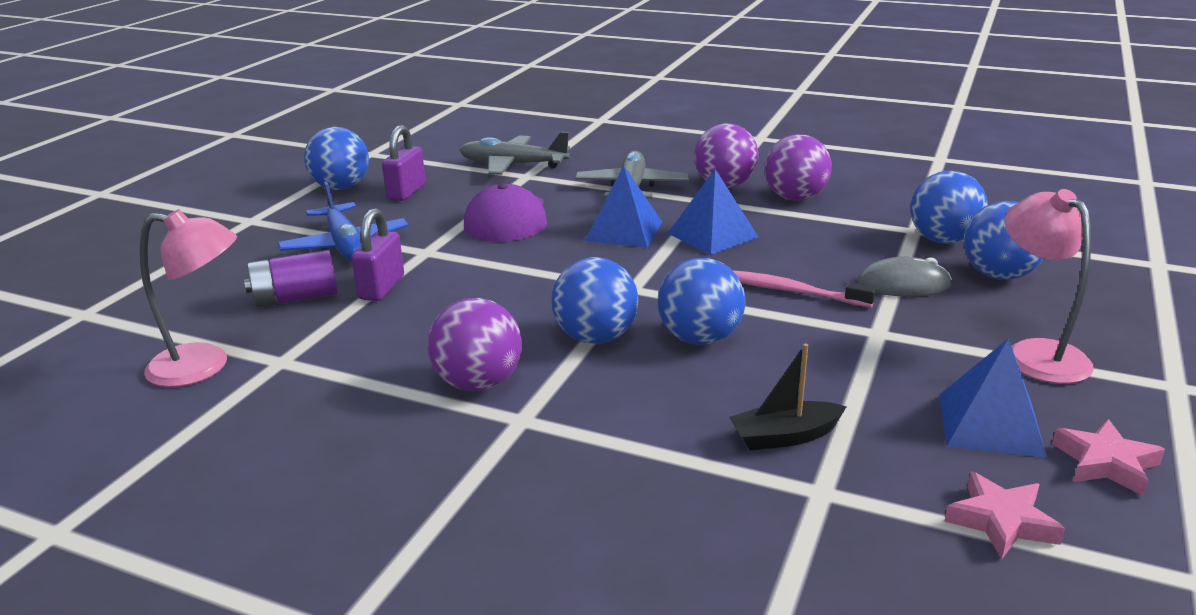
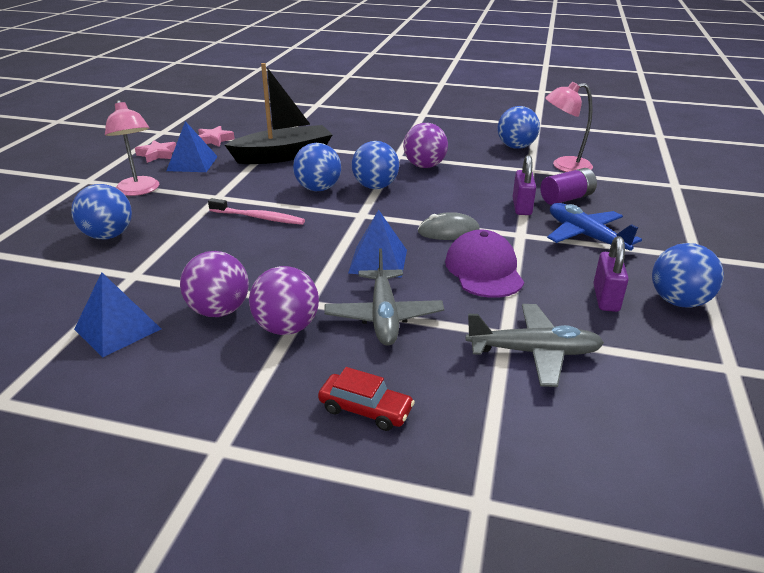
camera: 170 degrees right, 5 degrees up
blue pyramid [667,169,758,255] -> blue pyramid moved to [74,272,161,357]
black boat [729,344,847,450] -> black boat [225,63,332,164], size x2.07
grey mouse [857,257,952,297] -> grey mouse moved to [418,212,480,240]
blue ball [910,171,988,244] -> blue ball moved to [497,106,540,149]
none -> red car [318,367,415,431]

